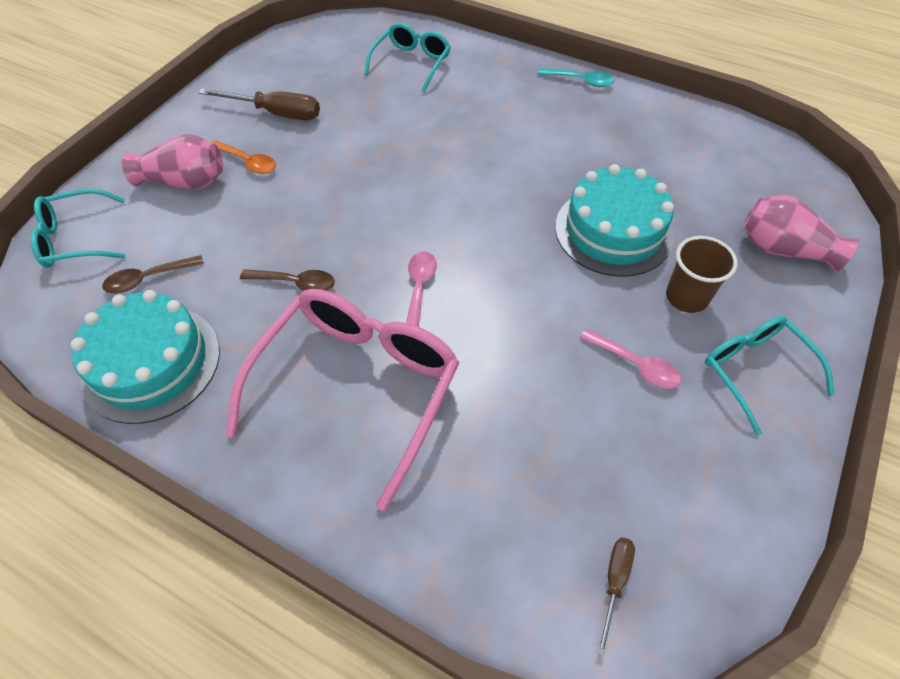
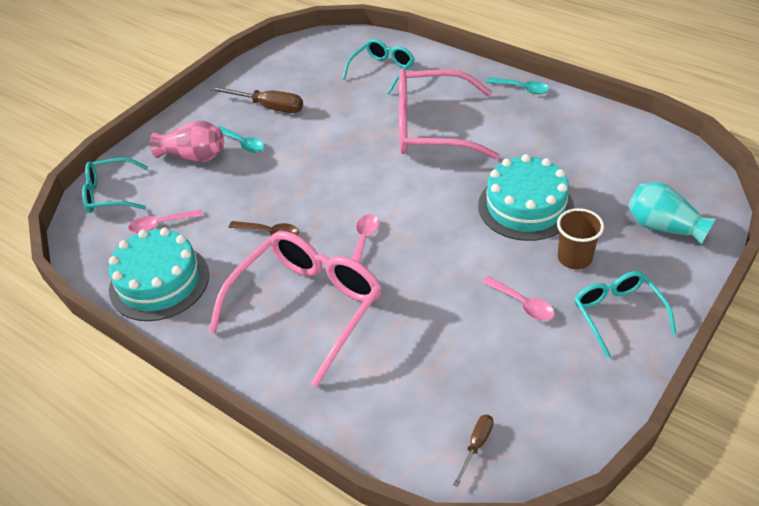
camera: 10 degrees right, 10 degrees down
brown spoon [102,255,204,293] -> pink spoon [128,209,203,233]
orange spoon [211,140,276,174] -> turquoise spoon [217,126,264,153]
pink vase [743,195,858,272] -> turquoise vase [628,182,716,245]
none -> pink glasses [399,69,499,159]

